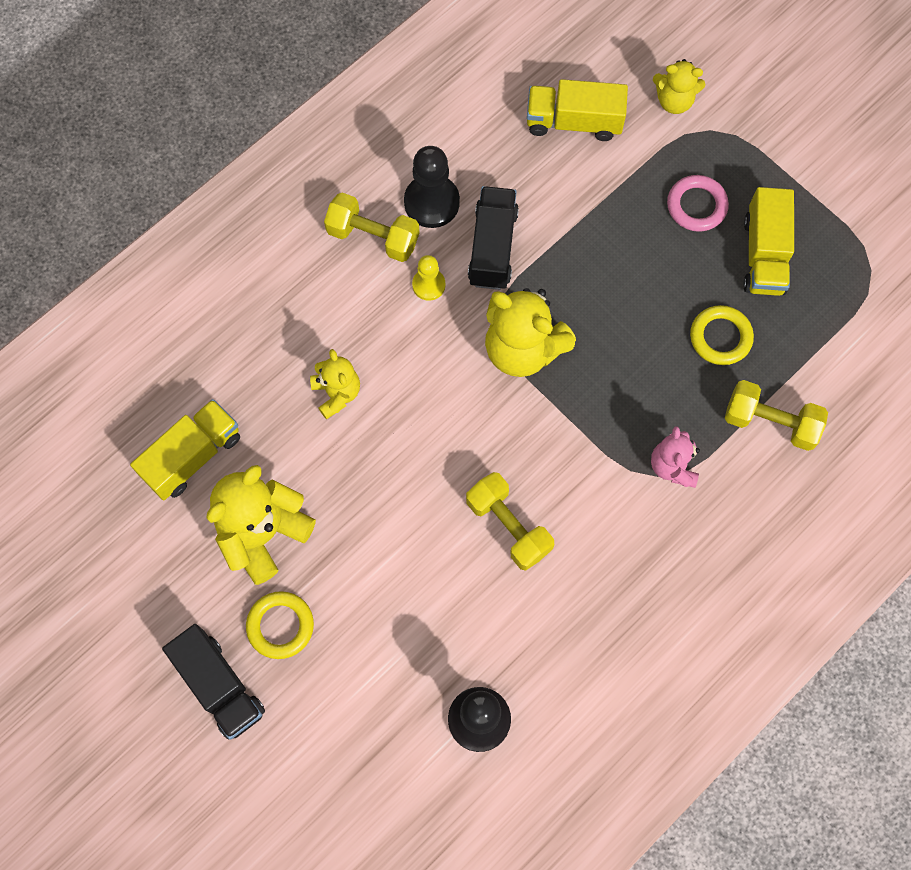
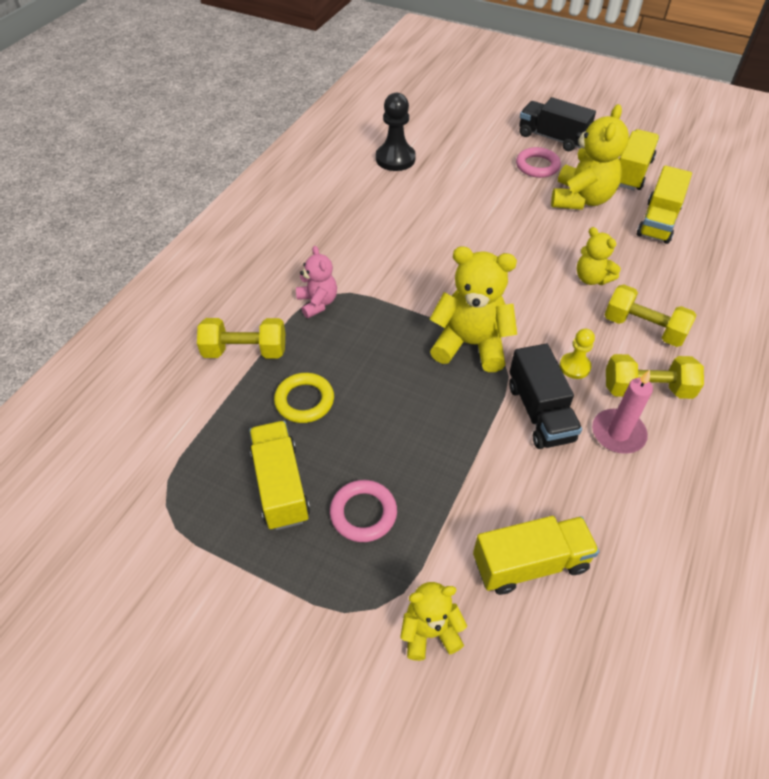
camera: 160 degrees right, 20 degrees down
yellow ring [246,591,314,659] -> pink ring [516,147,561,178]
black pawn [404,146,460,228] -> pink candle [592,370,653,454]
yellow dumbbell [466,472,554,571] -> yellow dumbbell moved to [604,284,697,347]
none -> yellow truck [619,129,659,190]

